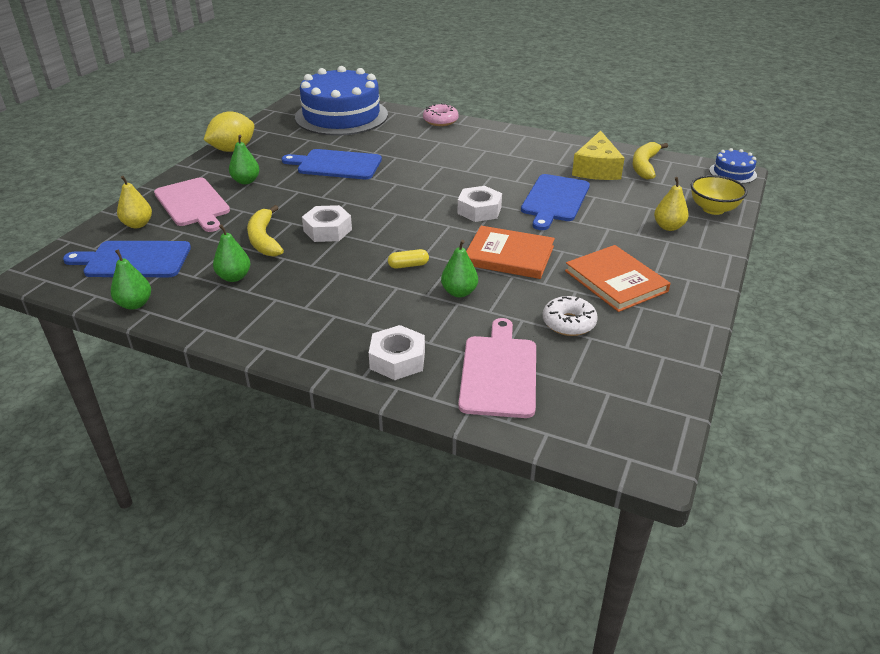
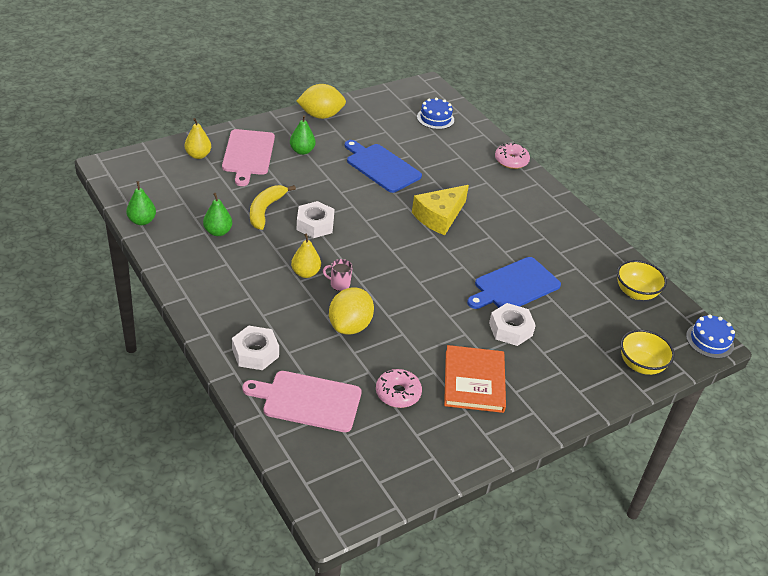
camera: 30 degrees right, 5 degrees up
blue cutting board [63,241,191,277] -> none
blue cake [295,66,388,136] -> blue cake [417,98,454,129], size x0.43
yellow capsule [388,249,429,269] -> pink mug [323,259,353,291]
green pear [441,240,478,297] -> yellow lemon [329,288,374,335]
white nut [458,186,502,222] -> white nut moved to [489,303,536,346]
pink cutting board [458,318,536,418] -> pink cutting board turned 120 degrees counterclockwise [242,371,361,432]
orange book [466,226,555,279] -> none
white donut [543,296,598,336] -> pink donut [376,369,422,408]
yellow cheese [572,130,625,180] -> yellow cheese moved to [412,185,469,235]
yellow banana [632,142,668,180] -> yellow bowl [617,260,667,300]
yellow pear [654,177,689,231] -> yellow pear moved to [291,234,321,278]

